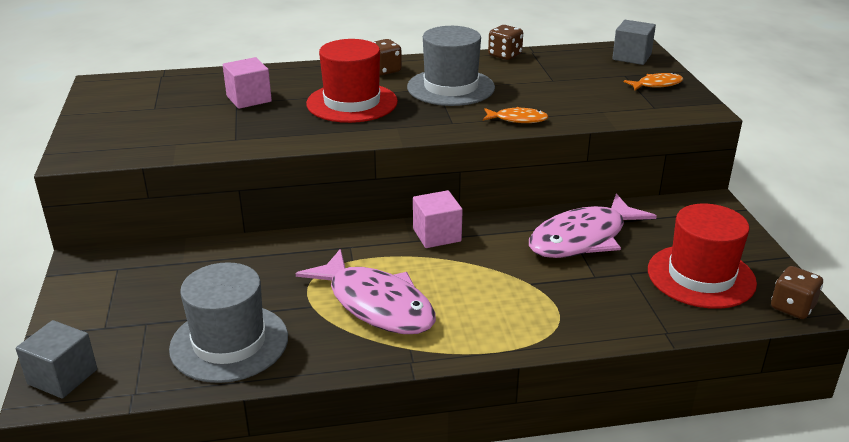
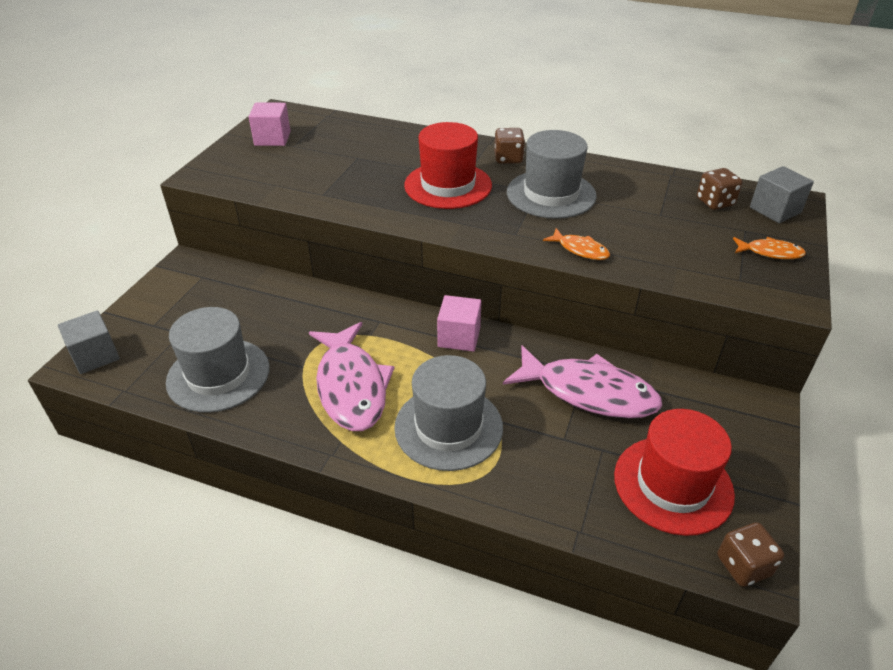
camera: 30 degrees right, 10 degrees up
pink cube [223,57,272,109] -> pink cube moved to [249,103,290,146]
brown dice [488,25,523,60] -> brown dice moved to [697,168,742,210]
pink fish [529,193,657,258] -> pink fish turned 150 degrees counterclockwise [503,345,662,419]
none -> grey hat [394,355,503,471]

